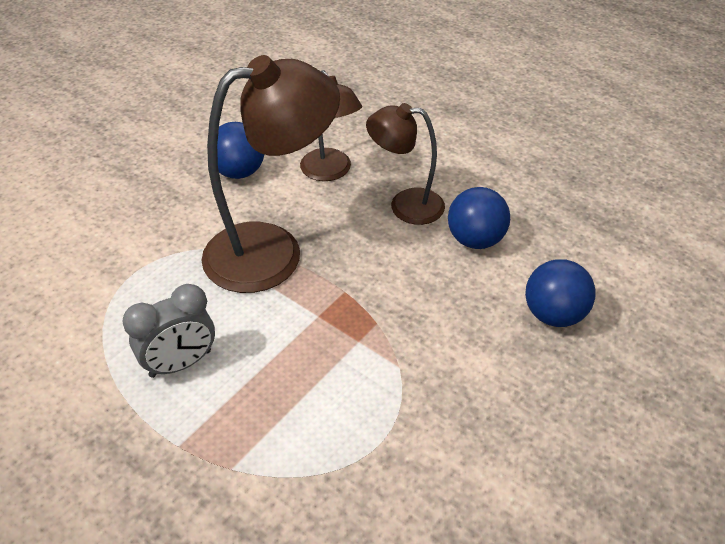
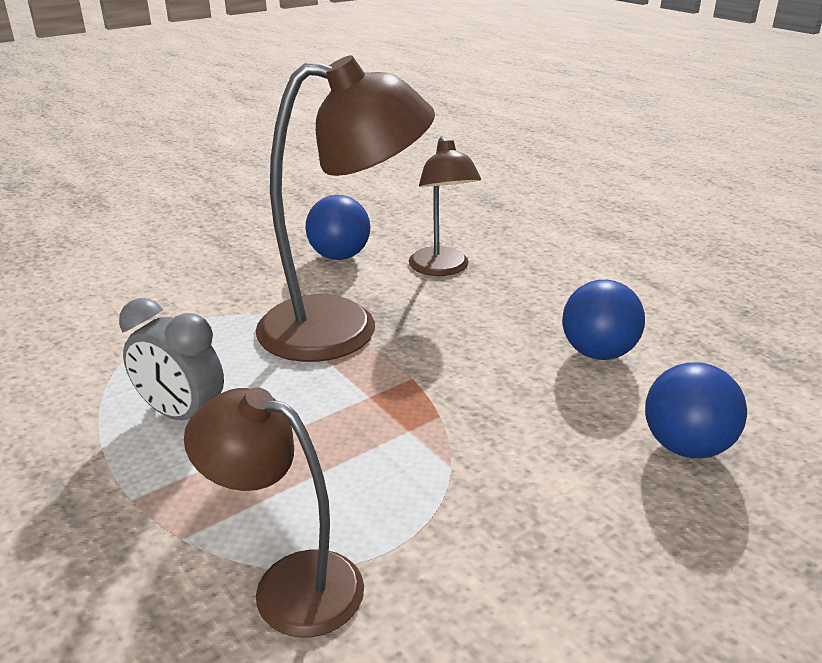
camera: 15 degrees right, 15 degrees down
grey clock [122,284,215,378] -> grey clock turned 45 degrees clockwise [119,298,224,420]
brown lamp [366,103,445,225] -> brown lamp moved to [184,387,364,638]

